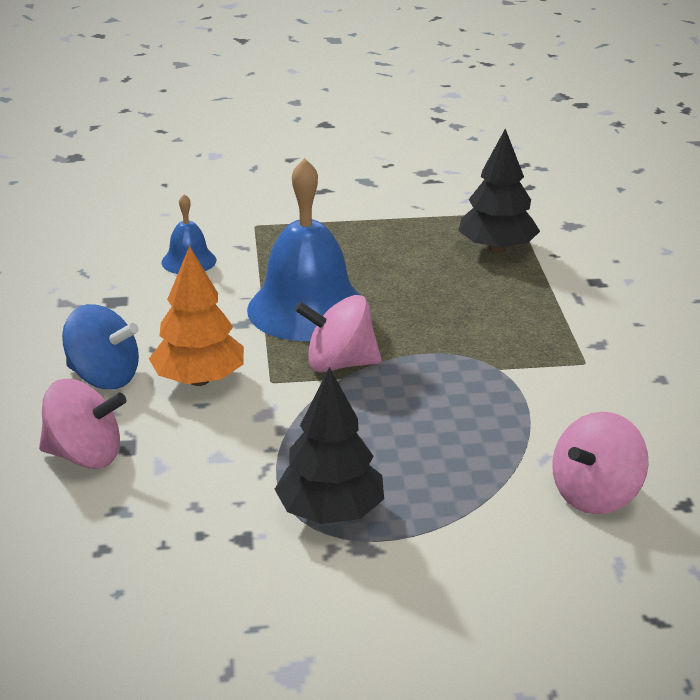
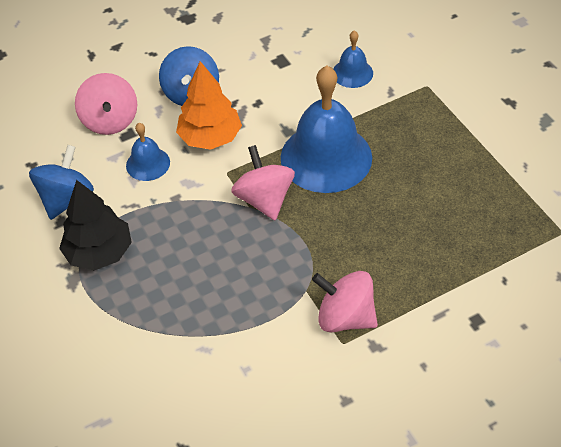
camera: 70 degrees right, 20 degrees up
black tree [458,129,540,253] -> none
pink spinning top [552,412,649,514] -> pink spinning top moved to [312,271,378,332]
none -> blue spinning top [29,145,94,220]
none -> blue bell [126,123,170,181]

